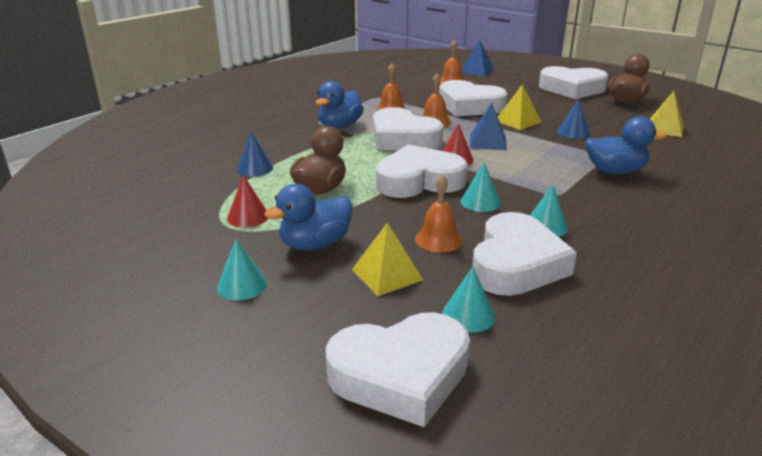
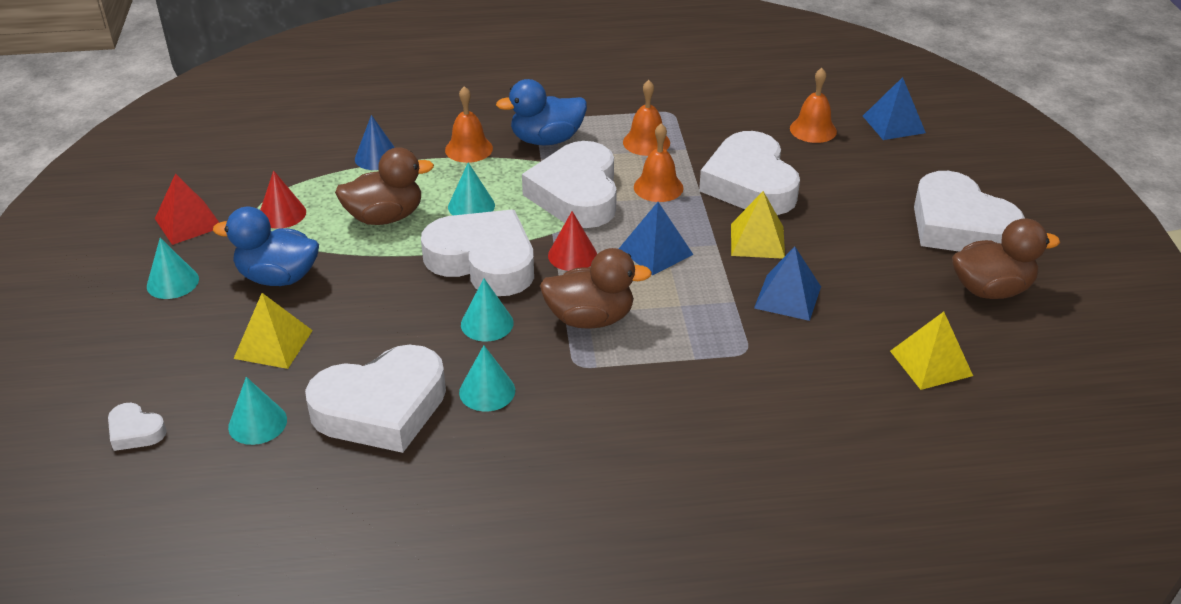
camera: 45 degrees right, 10 degrees up
white heart [326,312,470,427] -> white heart [108,403,167,451], size x0.44
orange bell [415,174,463,252] -> orange bell moved to [445,86,493,163]
blue cone [557,99,590,139] -> blue pyramid [754,246,821,321]
blue duck [585,116,667,174] -> none
none -> red pyramid [155,173,220,245]
none -> turquoise cone [448,163,495,215]
none -> brown duck [540,248,652,329]

